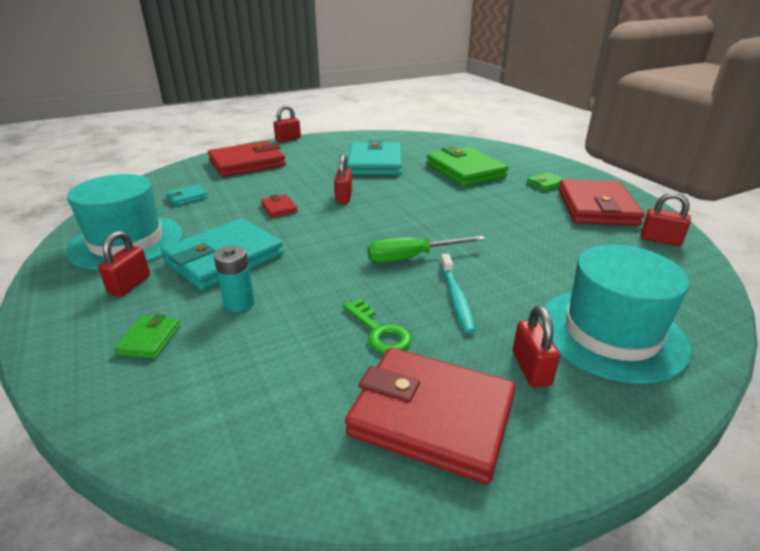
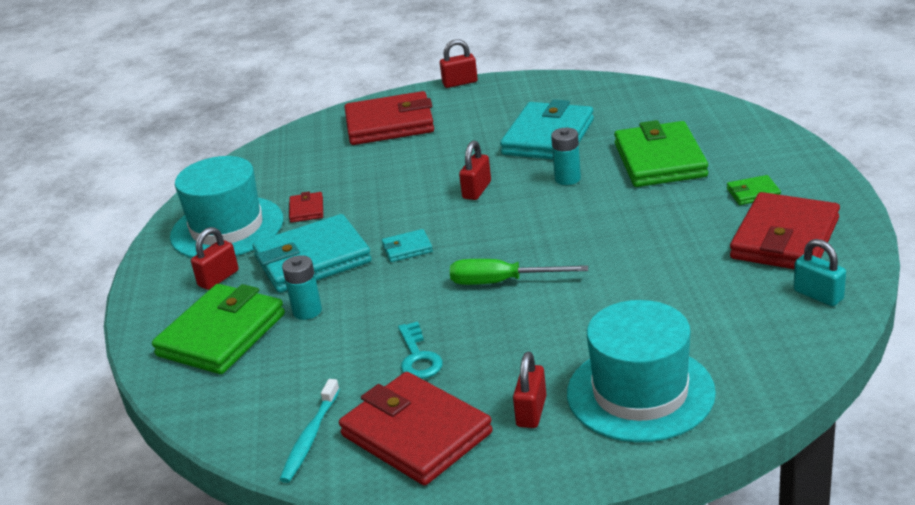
camera: 25 degrees right, 0 degrees up
green wallet [114,314,181,359] -> green wallet [152,284,285,374], size x2.24
turquoise wallet [166,184,208,206] -> turquoise wallet moved to [382,229,433,262]
red wallet [261,194,298,218] -> red wallet moved to [289,191,323,223]
green key [343,298,412,354] -> turquoise key [398,321,443,379]
turquoise toothbrush [440,254,476,333] -> turquoise toothbrush moved to [279,379,340,483]
red padlock [641,192,691,246] -> turquoise padlock [794,239,846,306]
none -> turquoise battery [551,128,581,185]

